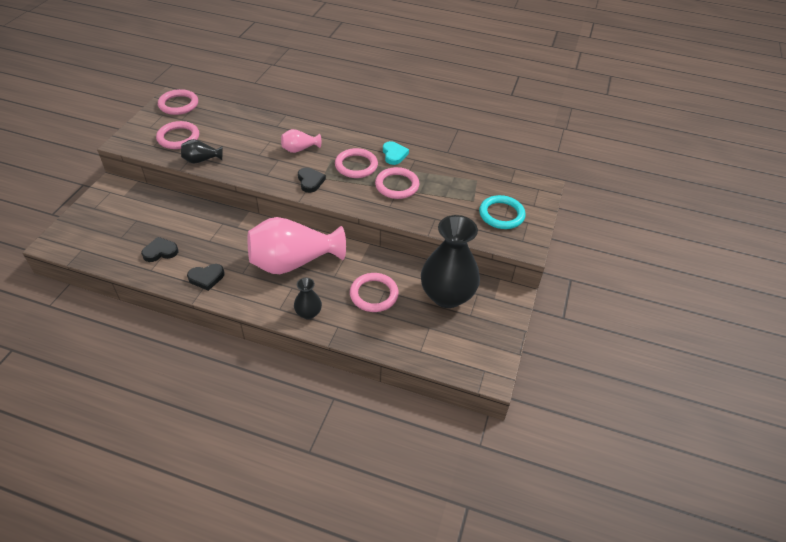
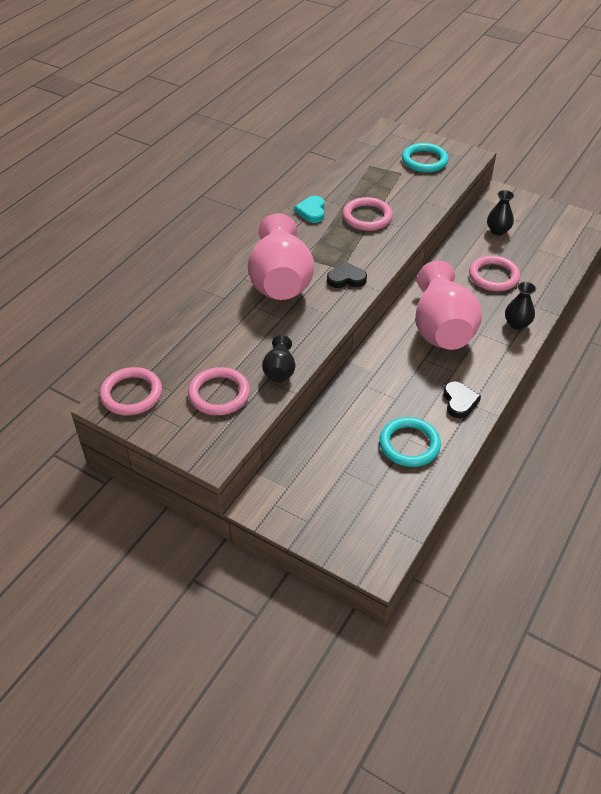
camera: 75 degrees left, 0 degrees up
black heart [141,237,179,262] -> turquoise ring [379,417,441,467]
pink vase [281,129,321,153] -> pink vase [248,213,314,300], size x2.16
pink ring [335,148,378,178] -> none
turquoise heart [383,141,409,165] -> turquoise heart turned 90 degrees counterclockwise [294,196,325,223]
black vase [421,215,480,308] -> black vase [487,190,514,235], size x0.46

